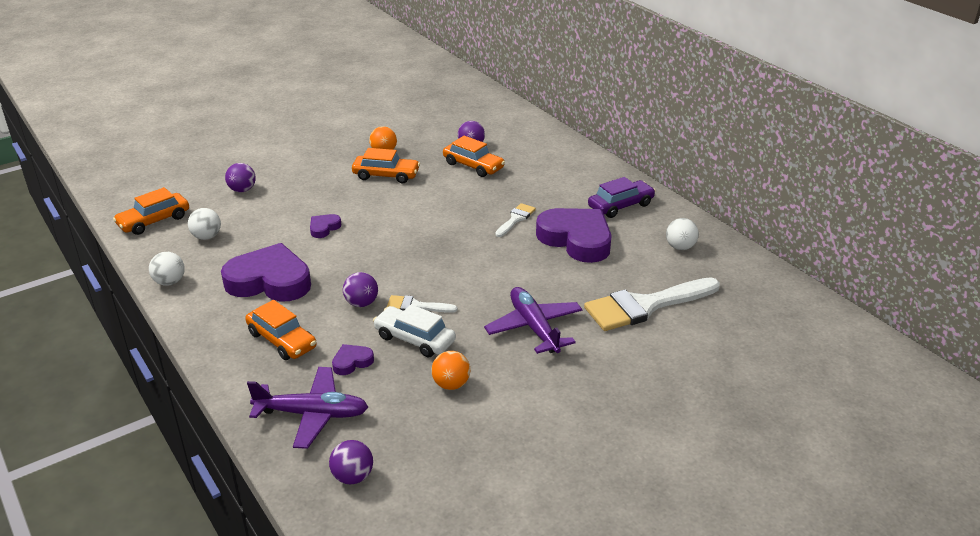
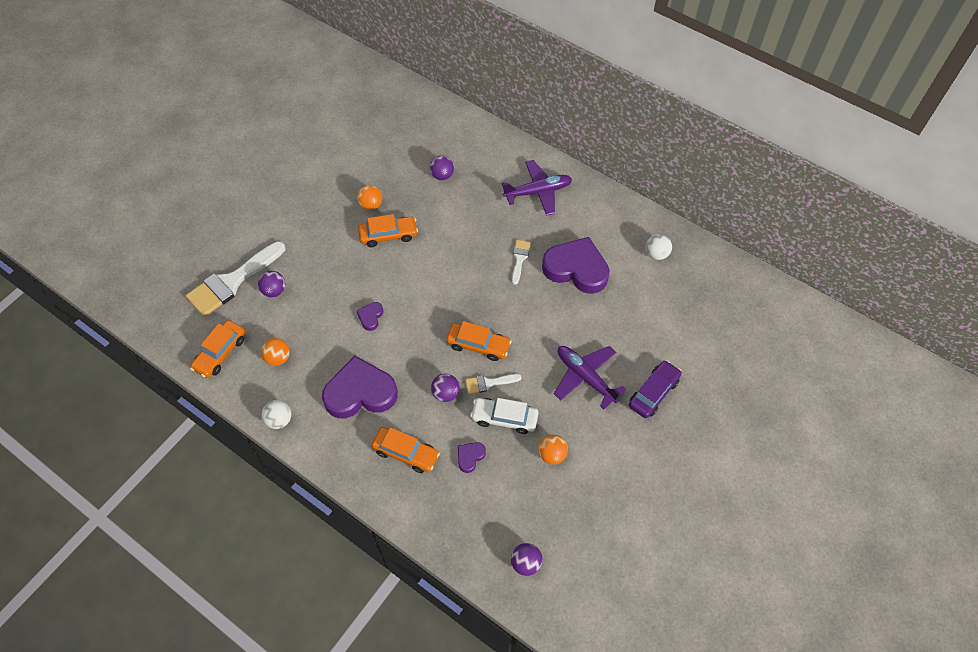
camera: 20 degrees left, 25 degrees up
white ball [188,208,221,240] -> orange ball [261,338,290,366]
purple plane [247,367,368,449] -> purple plane moved to [502,160,572,216]
orange car [443,136,505,177] -> orange car moved to [446,321,512,361]
white brush [584,277,720,331] -> white brush moved to [185,241,285,317]
purple car [588,177,656,218] -> purple car moved to [629,360,682,418]

